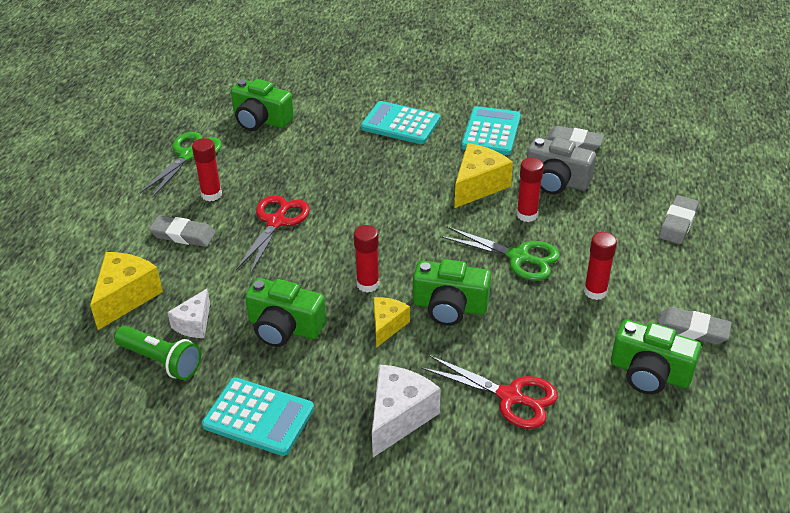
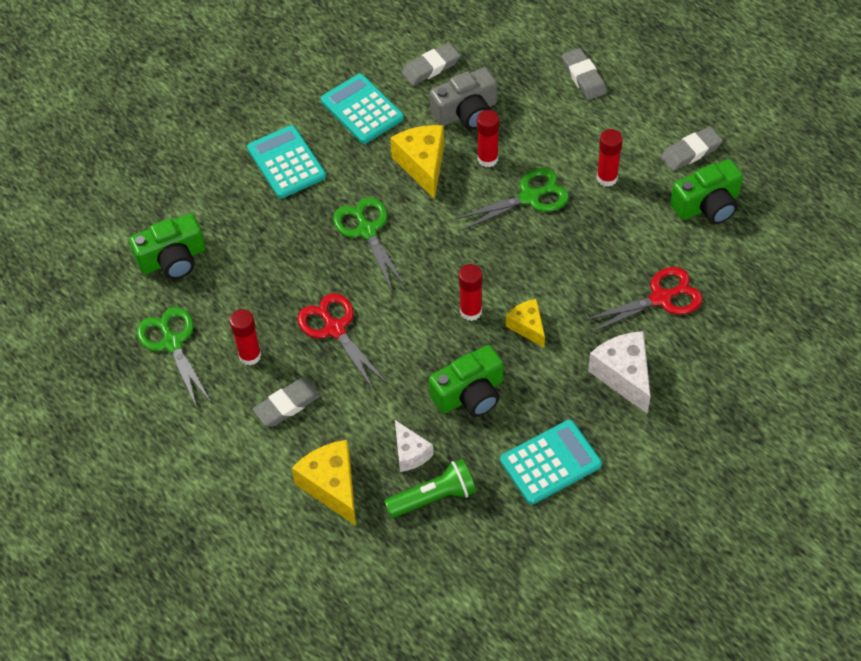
camera: 50 degrees left, 15 degrees up
turquoise calculator [361,101,440,144] -> turquoise calculator turned 90 degrees clockwise [247,125,326,198]
green camera [413,259,491,326] -> none
none -> green scissors [333,197,406,291]

